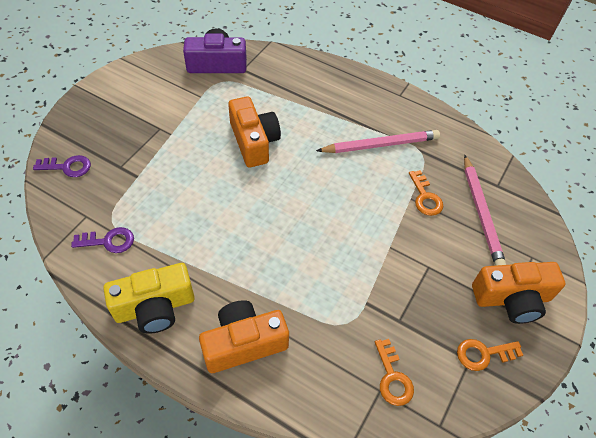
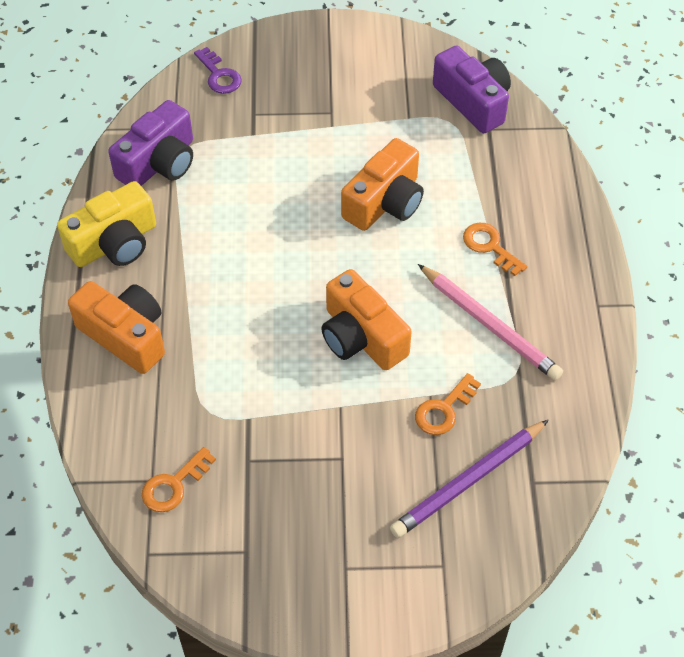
camera: 60 degrees right, 0 degrees up
purple key [71,227,134,253] -> purple camera [108,100,193,186]
yellow camera [103,263,195,334] -> yellow camera turned 75 degrees counterclockwise [57,181,156,267]
orange key [457,339,523,371] -> orange key moved to [463,223,527,276]
pink pencil [464,155,507,266] -> purple pencil [390,420,549,538]
orange camera [472,262,565,324] -> orange camera moved to [321,269,412,370]

